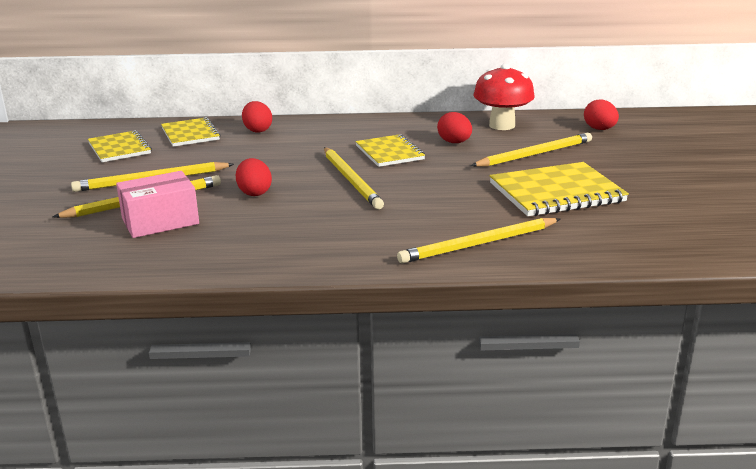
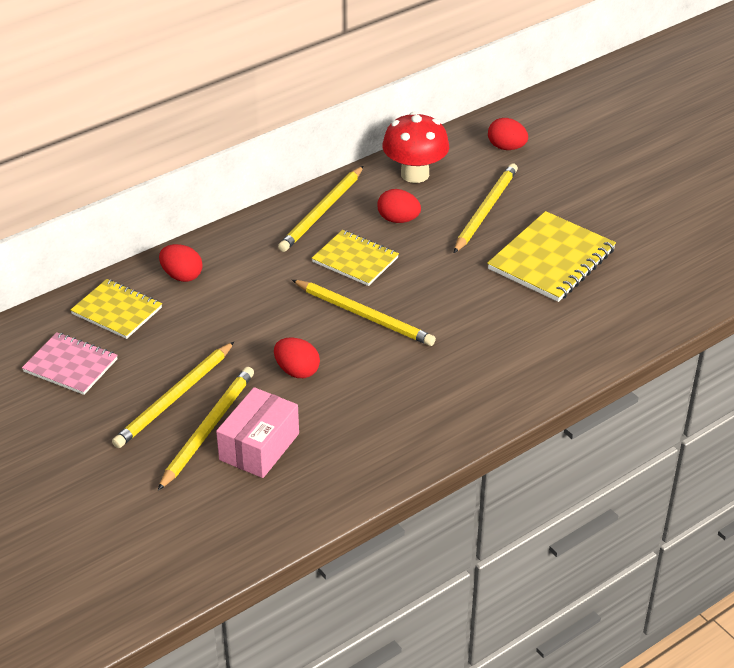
camera: 35 degrees left, 15 degrees up
yellow notebook [88,130,152,162] -> pink notebook [22,332,118,395]
yellow pencil [397,218,560,264] -> yellow pencil moved to [278,166,363,252]

